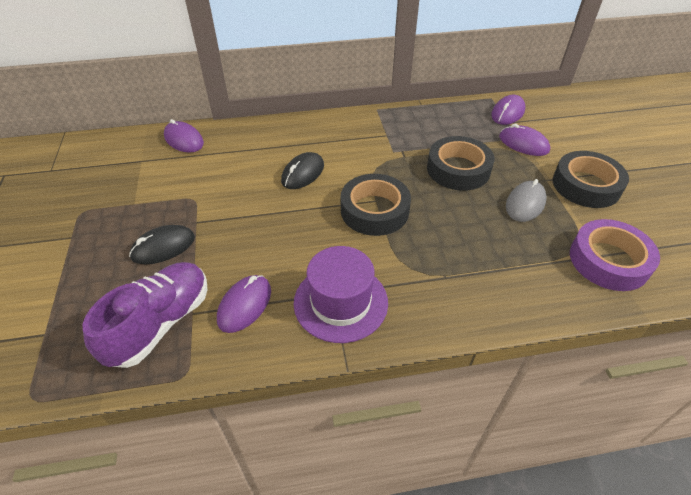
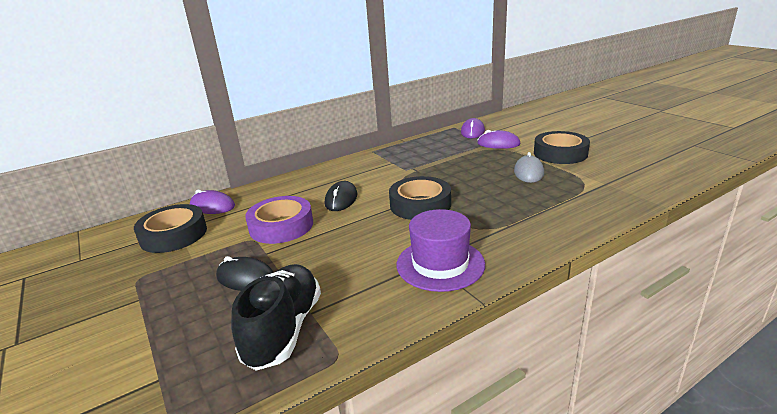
camera: 20 degrees left, 20 degrees down
purple shoe [82,262,208,368] -> black shoe [231,264,321,371]
black mouse [129,225,195,264] -> black mouse turned 75 degrees clockwise [216,256,274,291]
purple mouse [217,275,271,333] -> none
black tape [427,136,495,191] -> black tape moved to [134,204,207,253]
purple tape [570,219,660,291] -> purple tape moved to [245,196,313,244]

